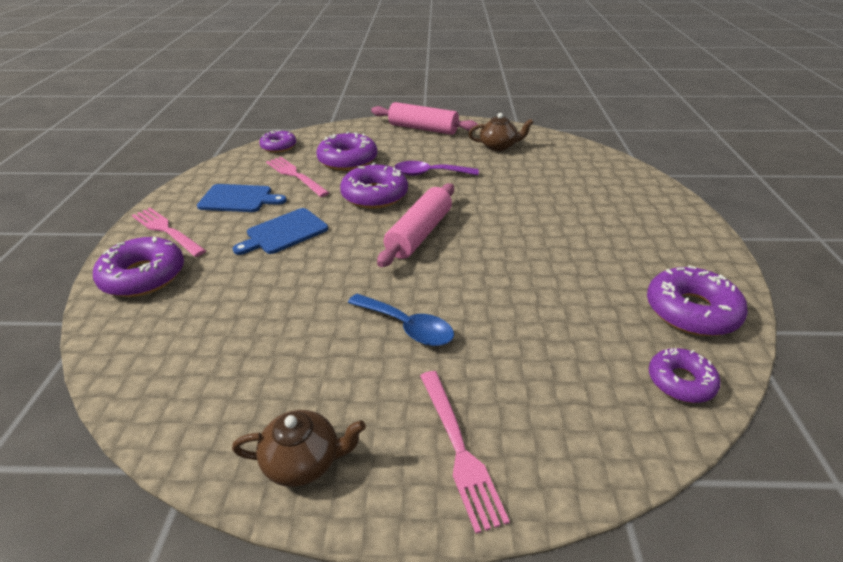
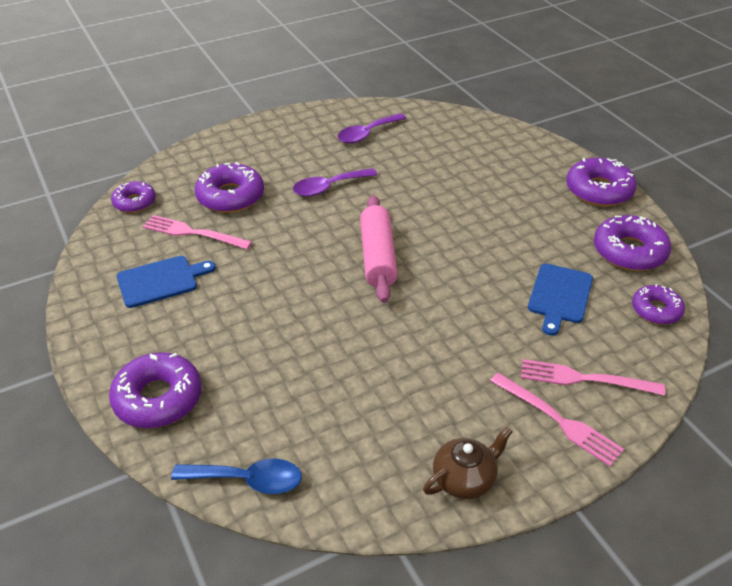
camera: 30 degrees left, 5 degrees up
pink fork [132,208,206,257] -> pink fork moved to [521,359,665,396]
blue cutting board [233,208,328,255] -> blue cutting board moved to [528,264,593,336]
purple donut [340,163,408,209] -> purple donut moved to [566,158,637,206]
blue spoon [348,294,454,346] -> blue spoon moved to [171,459,302,494]
pink rolling pin [371,102,478,135] -> none
brown teapot [469,113,534,151] -> purple spoon [338,113,406,143]

